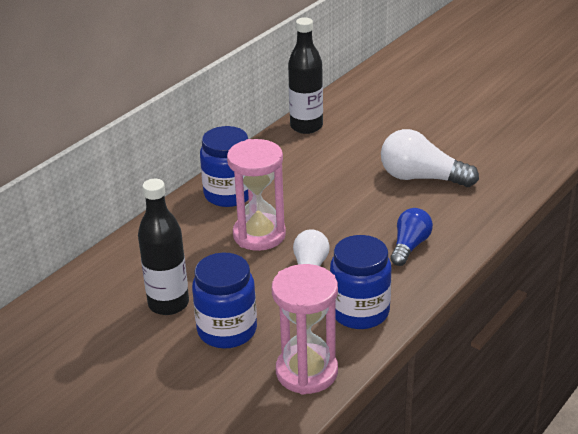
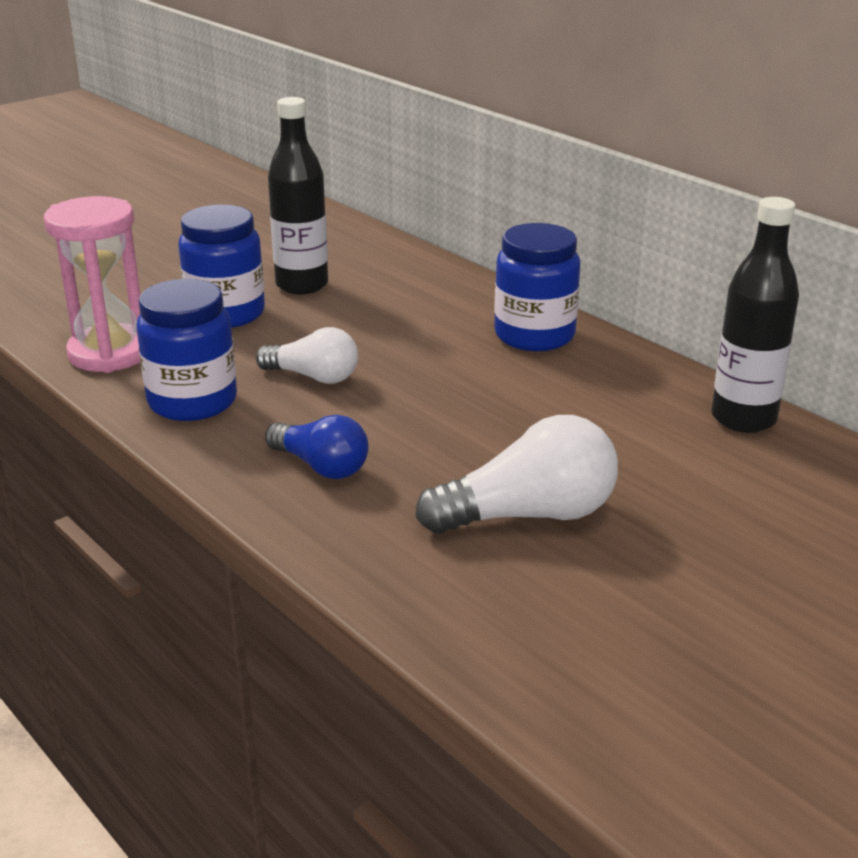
camera: 100 degrees right, 5 degrees down
pink hourglass [227,139,286,251] -> none
white light bulb [381,129,479,187] -> white light bulb turned 45 degrees clockwise [415,415,618,534]

